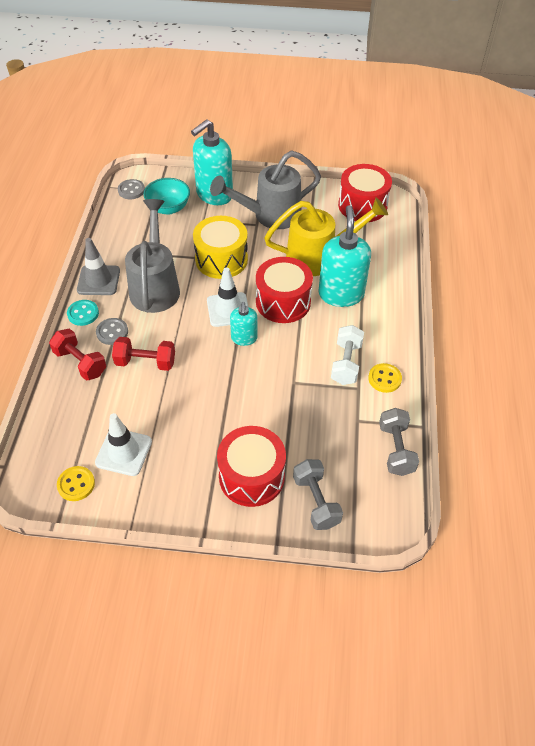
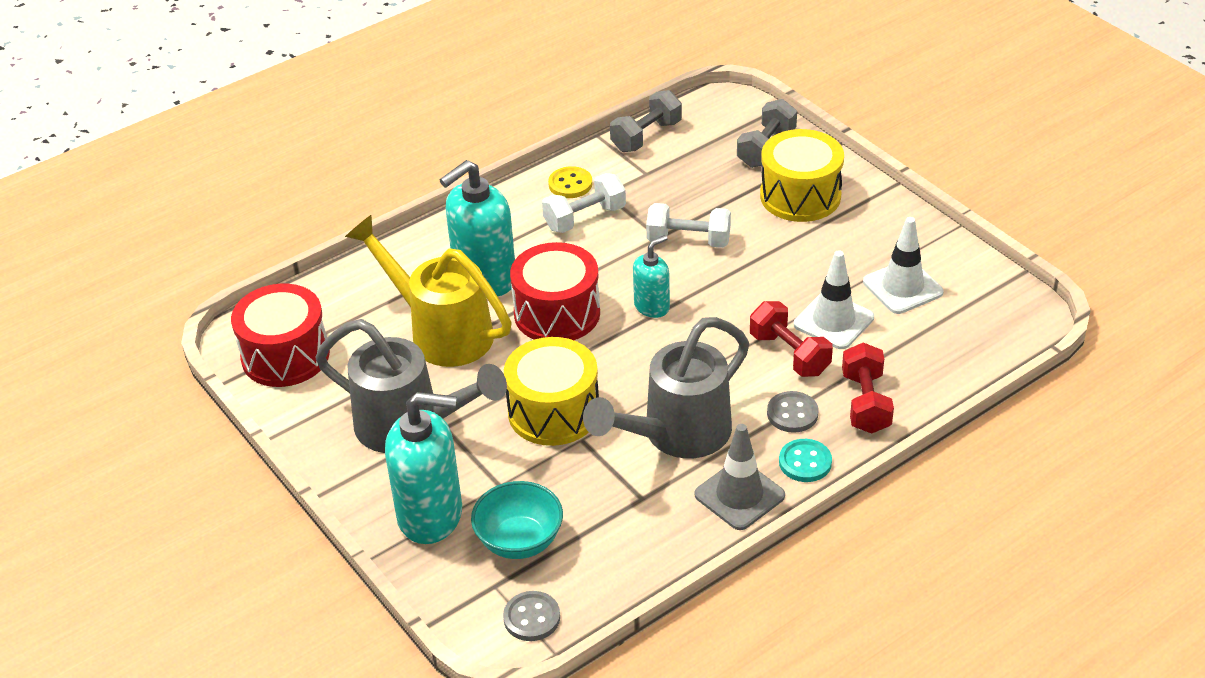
camera: 130 degrees left, 10 degrees down
yellow button [57,466,95,501] -> none
white traffic cone [207,267,248,327] -> white traffic cone moved to [794,250,874,349]
red drum [217,426,286,507] -> yellow drum [760,129,844,222]
none -> white dumbbell [646,203,731,248]

